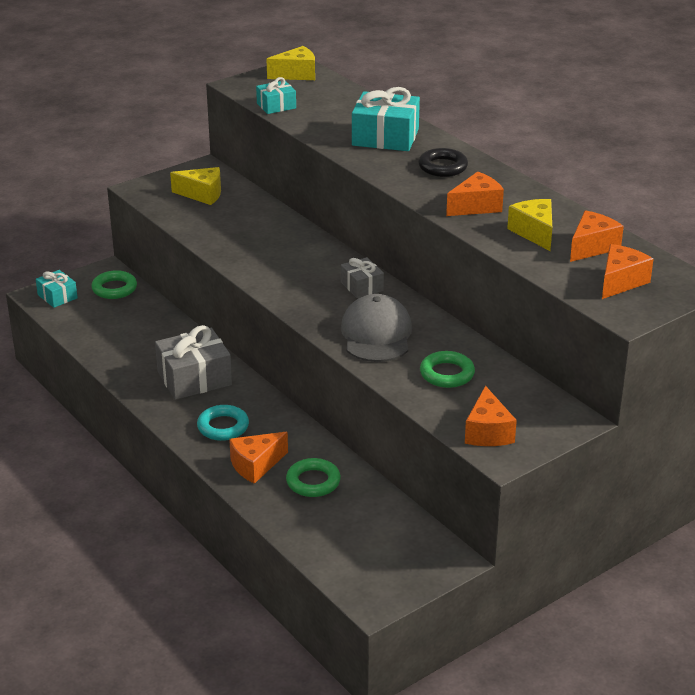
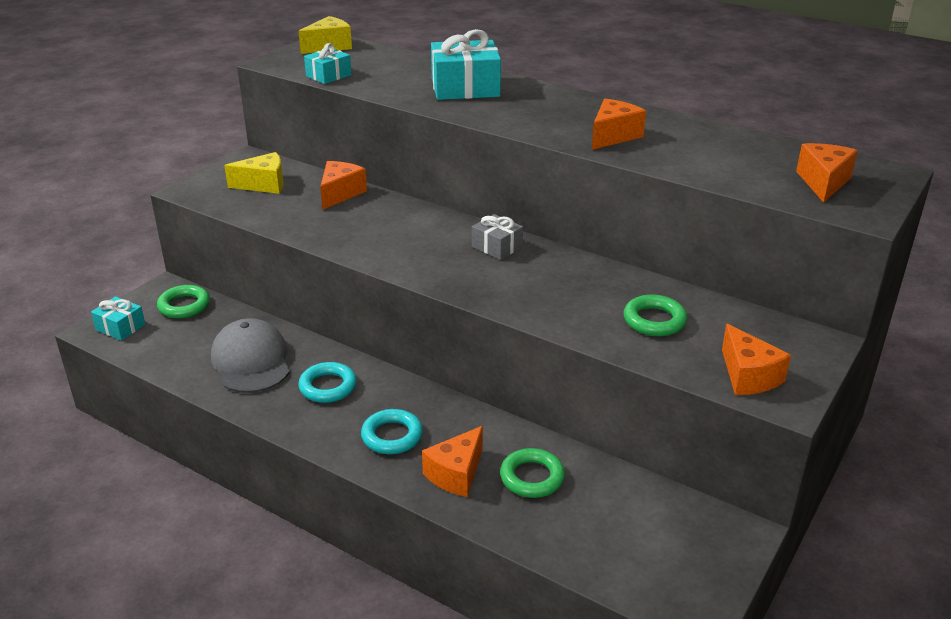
camera: 20 degrees left, 0 degrees up
grey gift [155,325,232,400] -> turquoise ring [298,362,357,403]
grey cap [341,294,412,362] -> grey cap moved to [211,318,290,393]
black ring [418,148,468,177] -> none
yellow cheese [507,199,552,251] -> none
orange cheese [570,210,624,262] -> orange cheese moved to [320,161,367,209]

